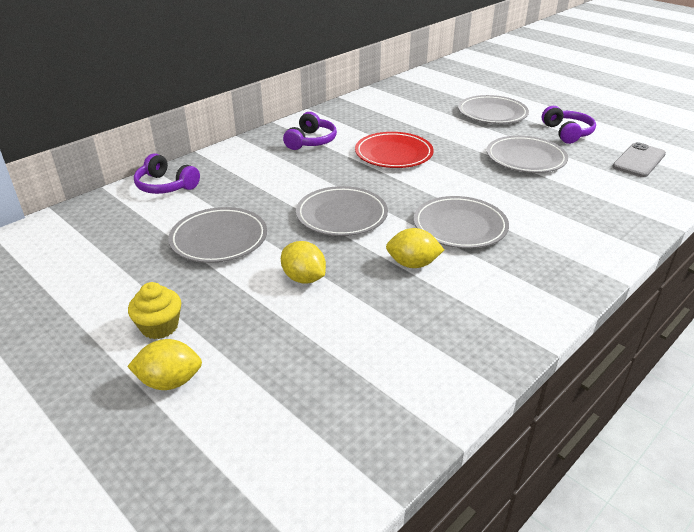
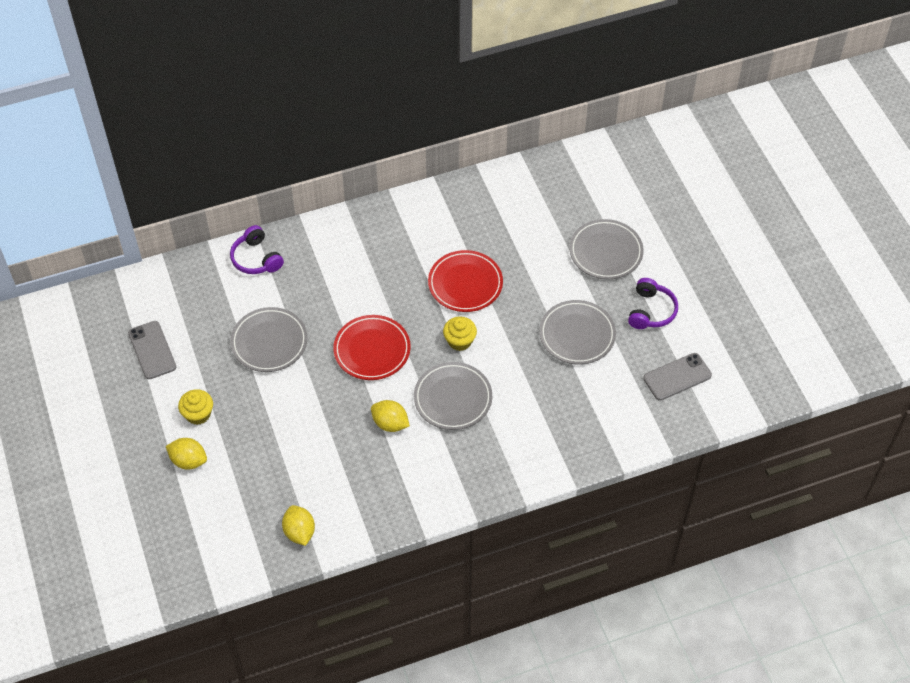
camera: 25 degrees right, 20 degrees up
yellow lemon [281,241,326,284] -> yellow lemon moved to [282,505,315,546]
purple headphones [283,112,337,150] -> none
grey plate [296,186,388,236] -> red plate [333,315,411,380]
none -> grey phone [128,321,176,379]
none -> yellow cupcake [443,316,477,351]

